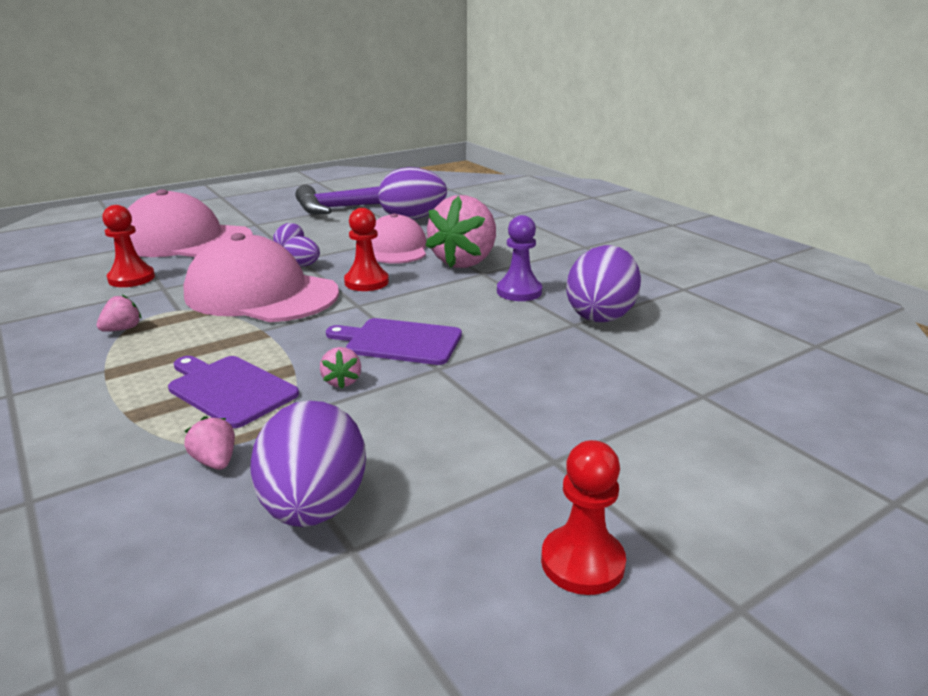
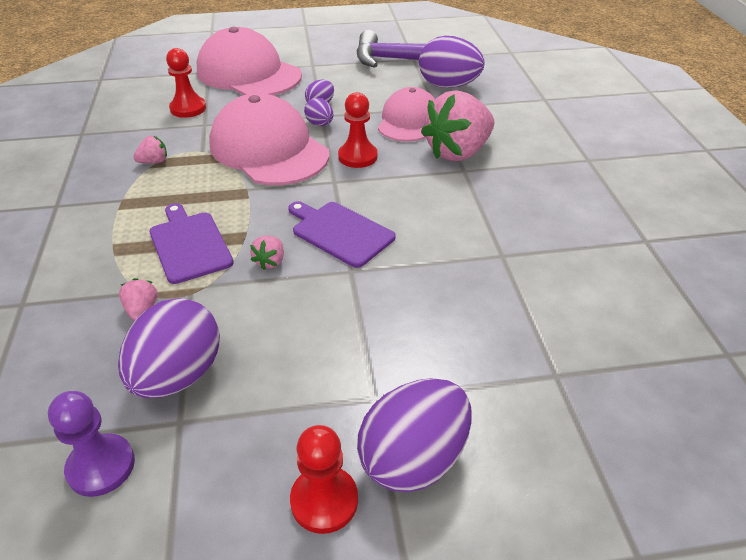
camera: 25 degrees right, 15 degrees up
purple pawn [497,215,542,301] -> purple pawn moved to [48,391,135,497]
purple egg [566,245,641,322] -> purple egg moved to [357,378,472,492]

